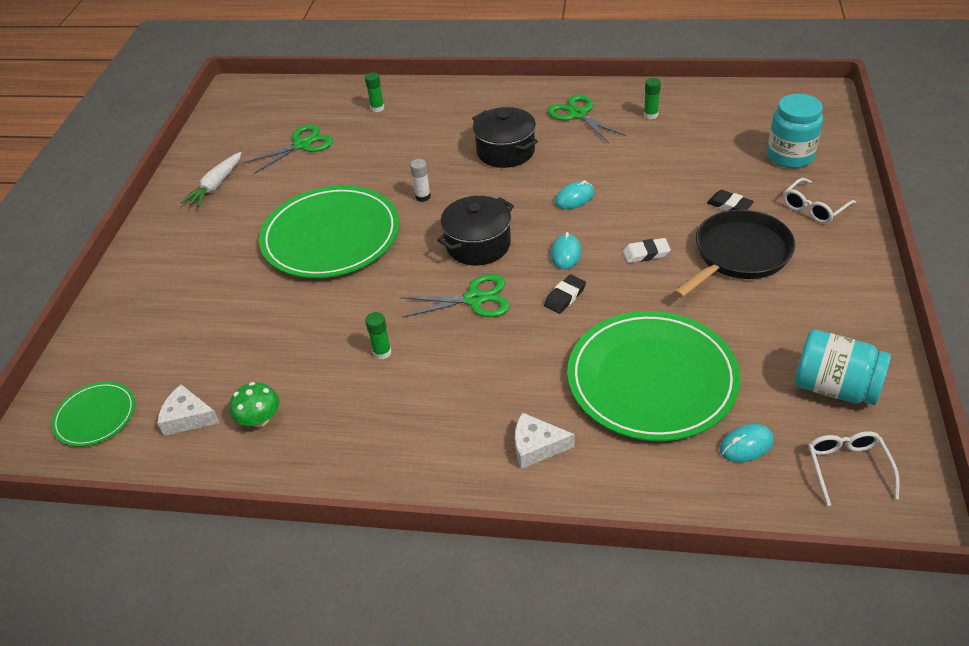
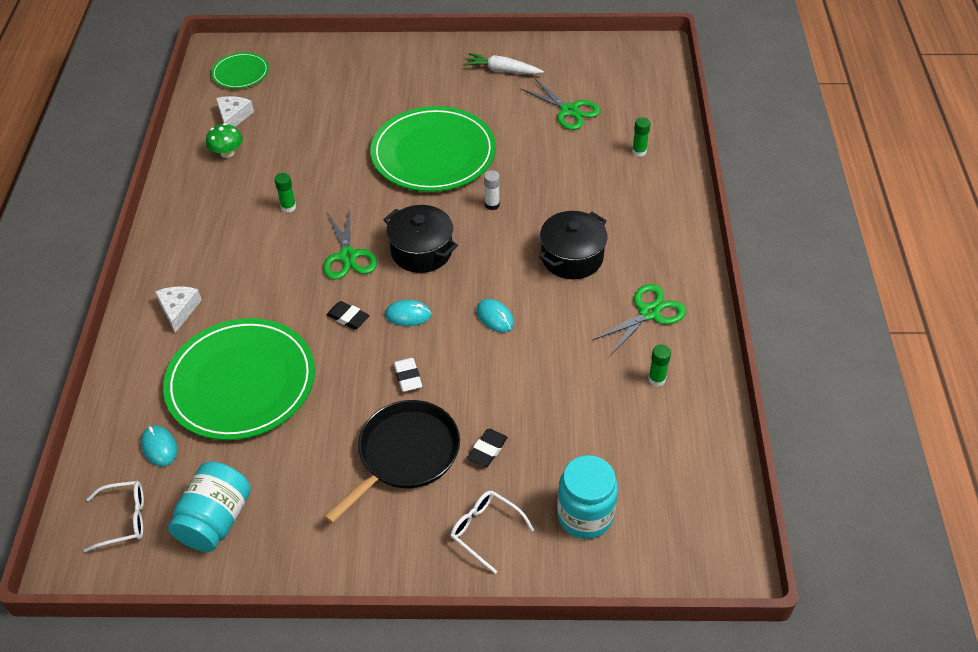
camera: 80 degrees right, 5 degrees up
black pan [674,209,795,298] -> black pan turned 90 degrees counterclockwise [324,400,460,524]

